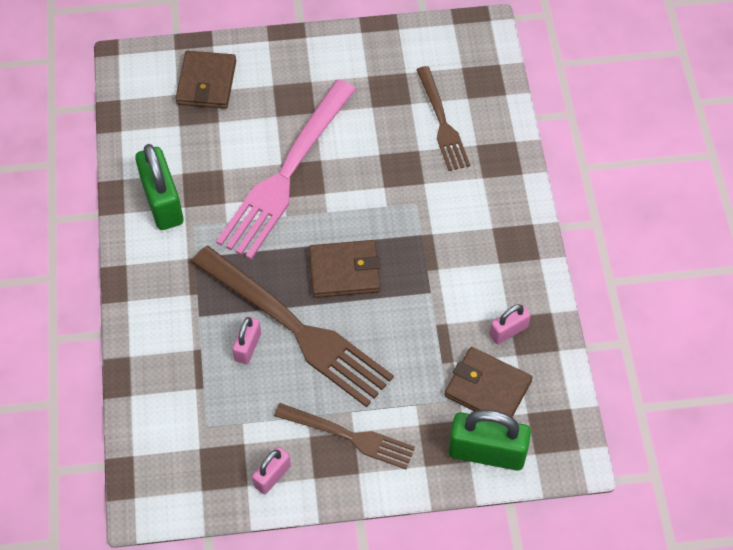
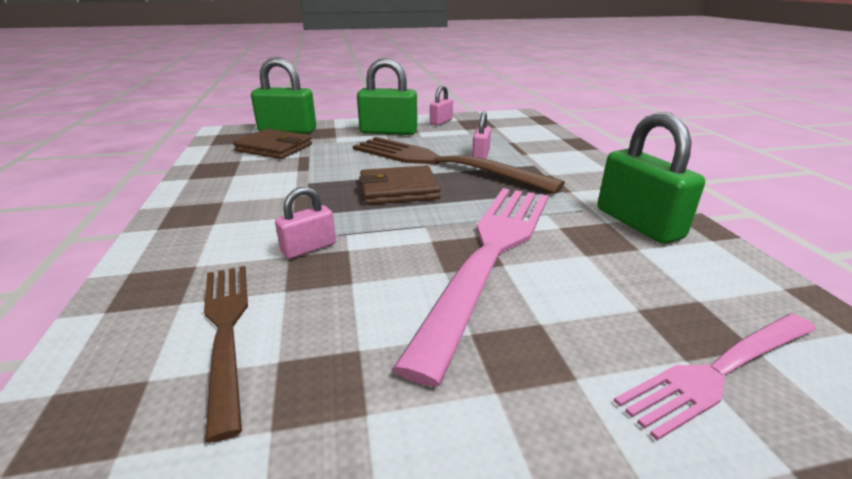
camera: 175 degrees right, 30 degrees down
brown wallet [175,51,236,109] -> pink fork [614,314,816,441]
brown fork [274,403,415,469] -> green padlock [357,58,417,135]
pink padlock [489,304,531,344] -> pink padlock moved to [275,187,336,259]

